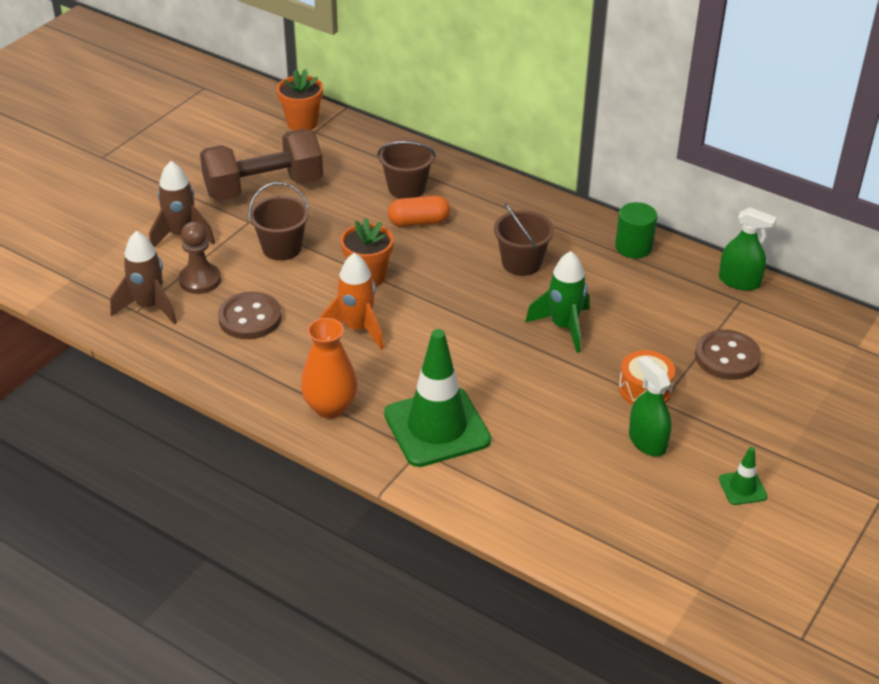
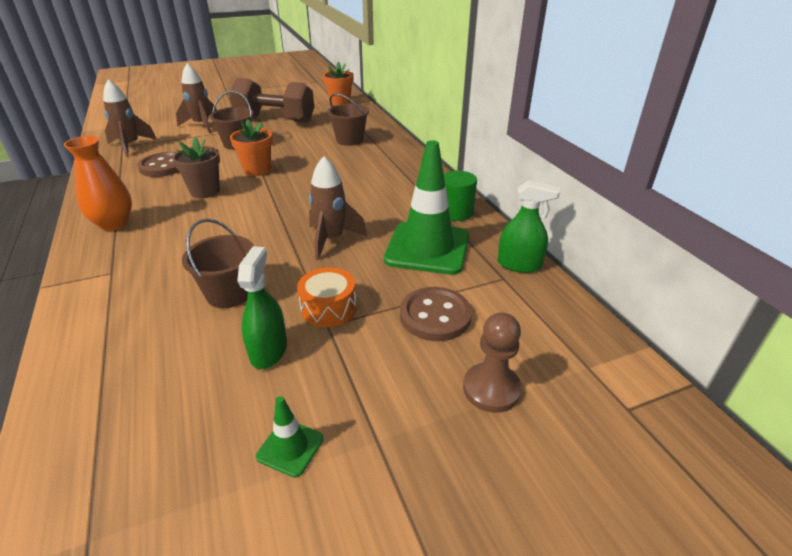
camera: 35 degrees right, 5 degrees down
brown pawn [179,222,221,294] -> brown pawn moved to [463,313,522,413]
orange rocket [320,253,384,350] -> brown flower pot [172,137,220,198]
green traffic cone [384,329,491,467] -> green traffic cone moved to [384,140,469,275]
orange capsule [388,195,450,227] -> none
brown bucket [494,203,554,276] -> brown bucket moved to [182,219,254,308]
green rocket [525,251,589,353] -> brown rocket [309,156,367,260]
green spray bottle [719,207,777,291] -> green spray bottle turned 45 degrees counterclockwise [498,180,560,273]

